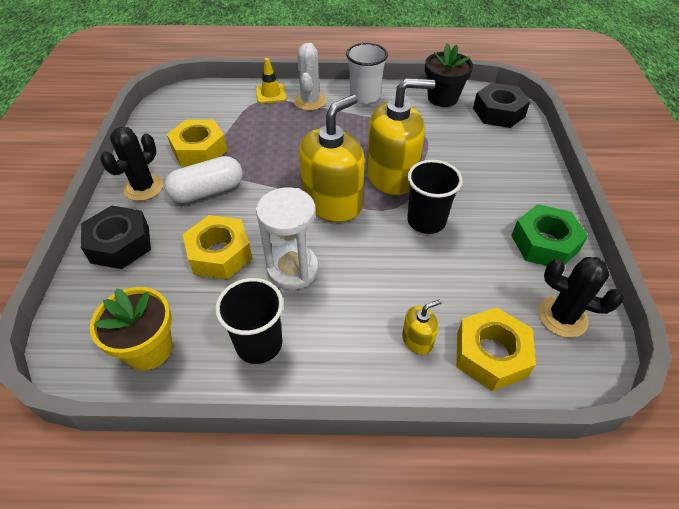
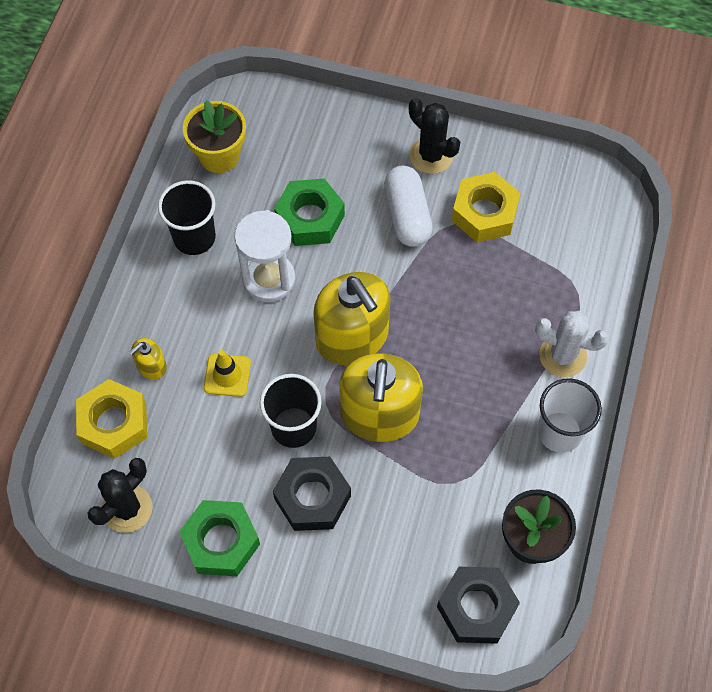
camera: 105 degrees right, 15 degrees up
black nut [81,205,151,269] -> black nut moved to [273,457,351,531]
yellow nut [182,215,252,279] -> green nut [274,179,345,246]
yellow traffic cone [256,58,287,103] -> yellow traffic cone moved to [204,350,251,397]
yellow soap dispenser [402,299,441,355] -> yellow soap dispenser turned 60 degrees clockwise [129,338,167,380]

